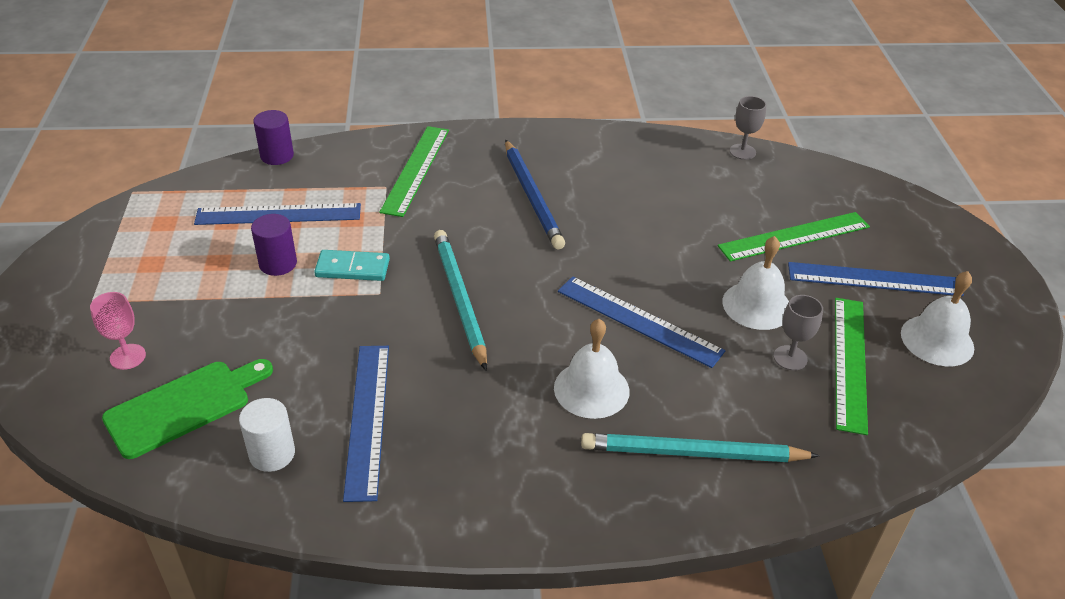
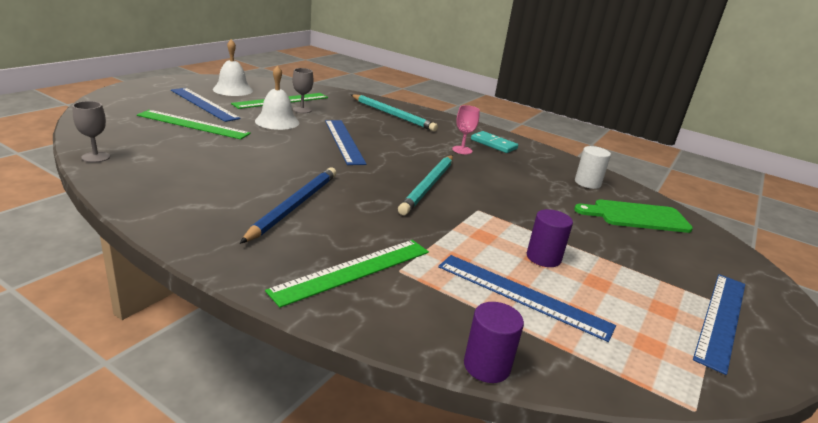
camera: 145 degrees left, 15 degrees down
pink goblet [90,292,146,370] -> pink goblet moved to [452,105,480,154]
turquoise domino [314,250,390,281] -> turquoise domino moved to [471,131,518,153]
blue ruler [343,346,389,502] -> blue ruler moved to [693,274,745,375]
white bell [554,319,630,419] -> none

